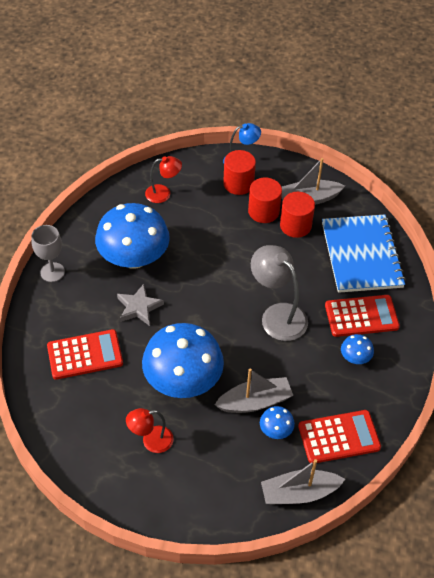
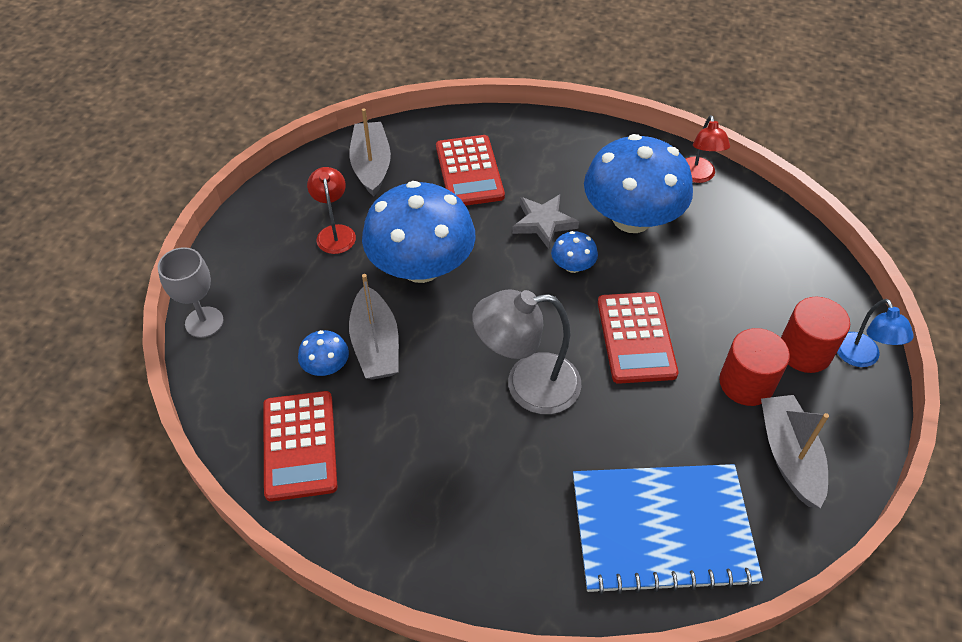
camera: 95 degrees right, 0 degrees up
grey goblet [32,225,65,282] -> grey goblet moved to [158,247,223,338]
red lamp [145,156,182,203] -> red lamp moved to [685,115,730,183]
grey lamp [251,245,308,341] -> grey lamp turned 150 degrees counterclockwise [472,289,582,414]
grey boat [261,459,345,505] -> grey boat moved to [349,108,391,197]
red cylinder [280,192,315,238] -> none
red calculator [325,295,400,337] -> red calculator moved to [598,292,679,384]
blue mushroom [341,334,374,364] -> blue mushroom moved to [551,231,598,273]

